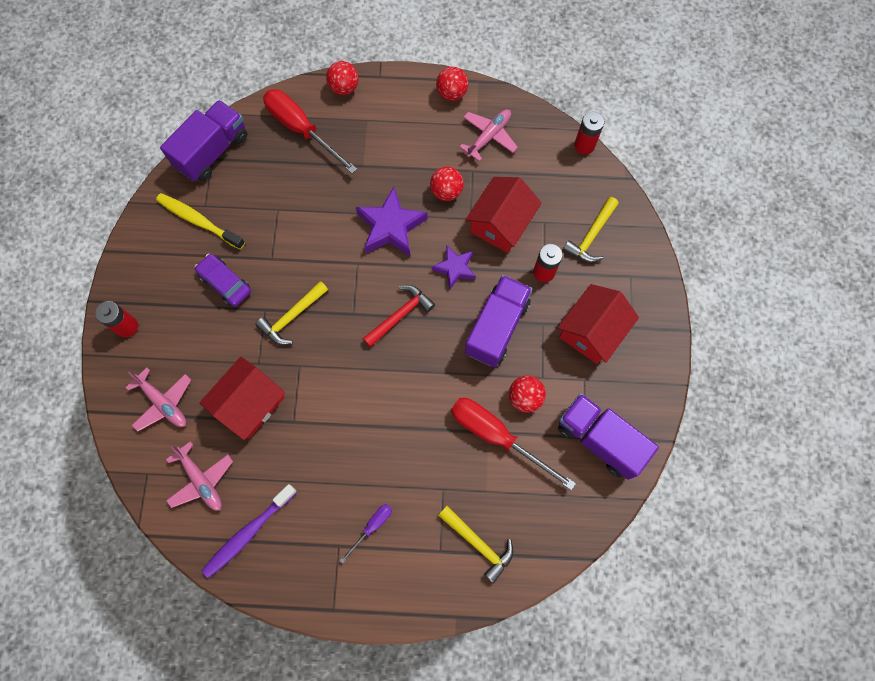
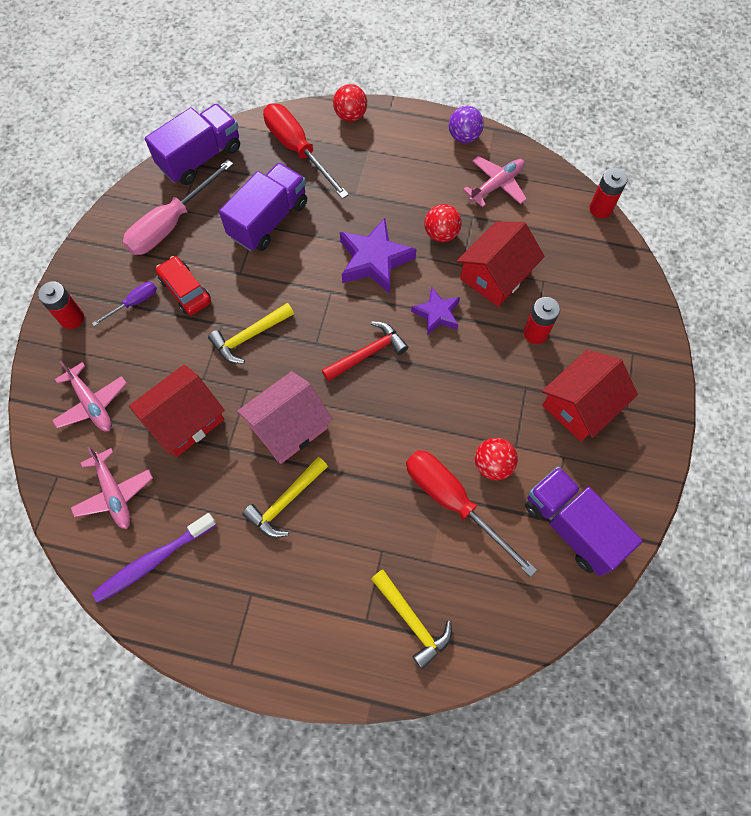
camera: 10 degrees right, 5 degrees down
yellow toothbrush [156,193,245,250] -> pink screwdriver [123,159,233,255]
purple car [195,254,251,307] -> red car [156,256,211,315]
purple screwdriver [340,504,392,564] -> purple screwdriver moved to [92,282,157,326]
red ball [436,67,468,101] -> purple ball [449,106,484,143]
purple truck [465,275,532,367] -> purple truck moved to [219,162,307,251]
yellow hammer [563,197,619,262] -> yellow hammer moved to [242,457,328,538]
none -> pink house [237,371,333,464]

